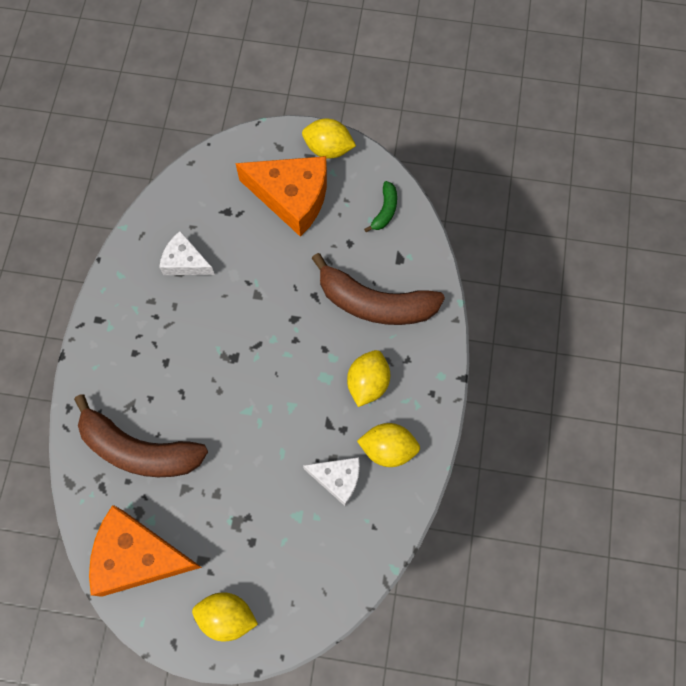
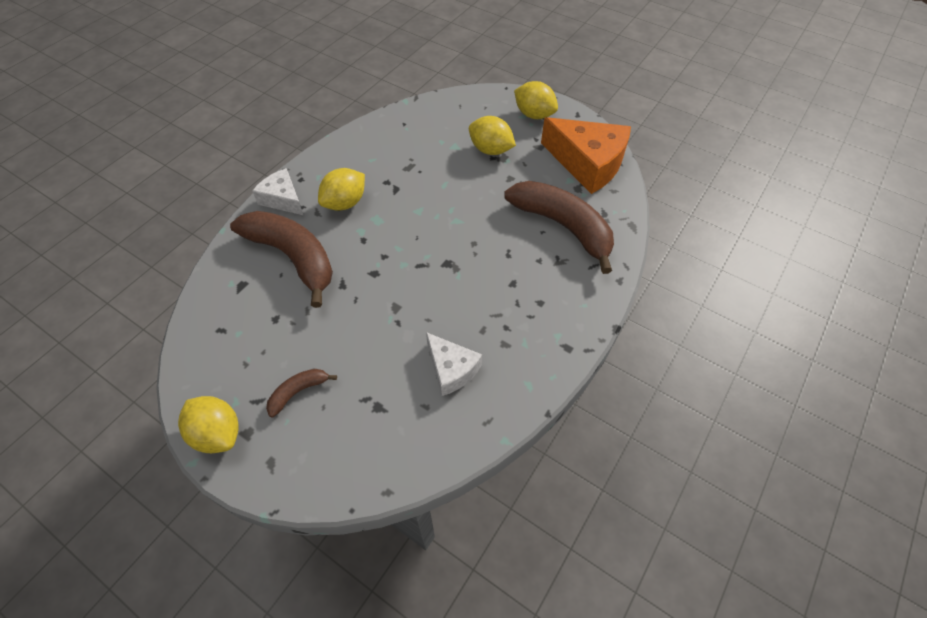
camera: 155 degrees left, 15 degrees down
orange cheese [235,156,327,237] -> brown banana [266,369,337,417]
white cheese [303,457,360,506] -> white cheese moved to [252,168,303,215]
yellow lemon [357,423,420,467] -> yellow lemon moved to [469,116,516,155]
green banana [364,181,397,232] -> none

